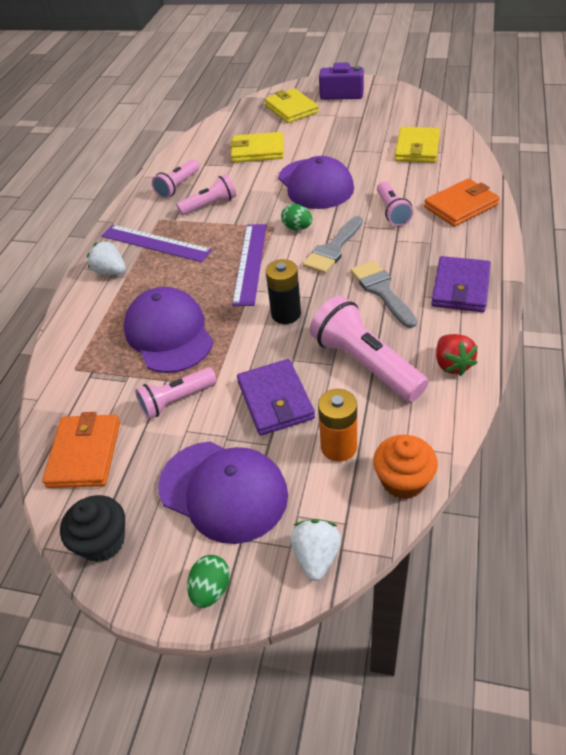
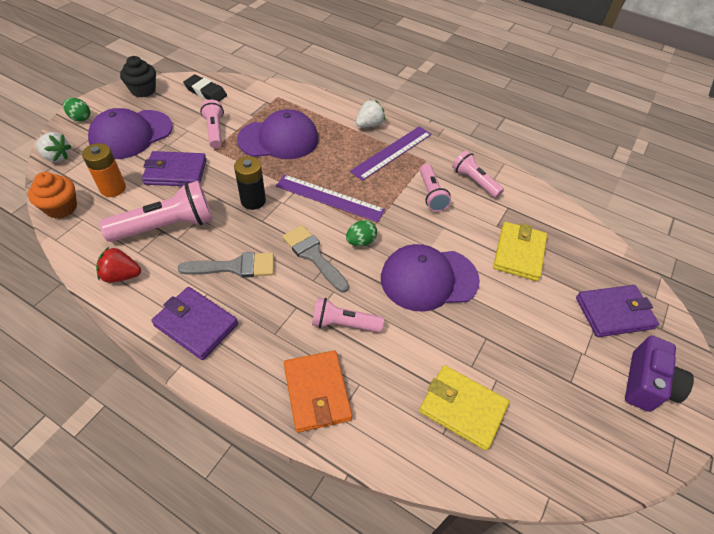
camera: 100 degrees right, 5 degrees up
orange wallet [42,412,120,488] -> black eraser [183,75,227,102]
yellow wallet [265,88,319,123] -> purple wallet [576,285,659,337]

